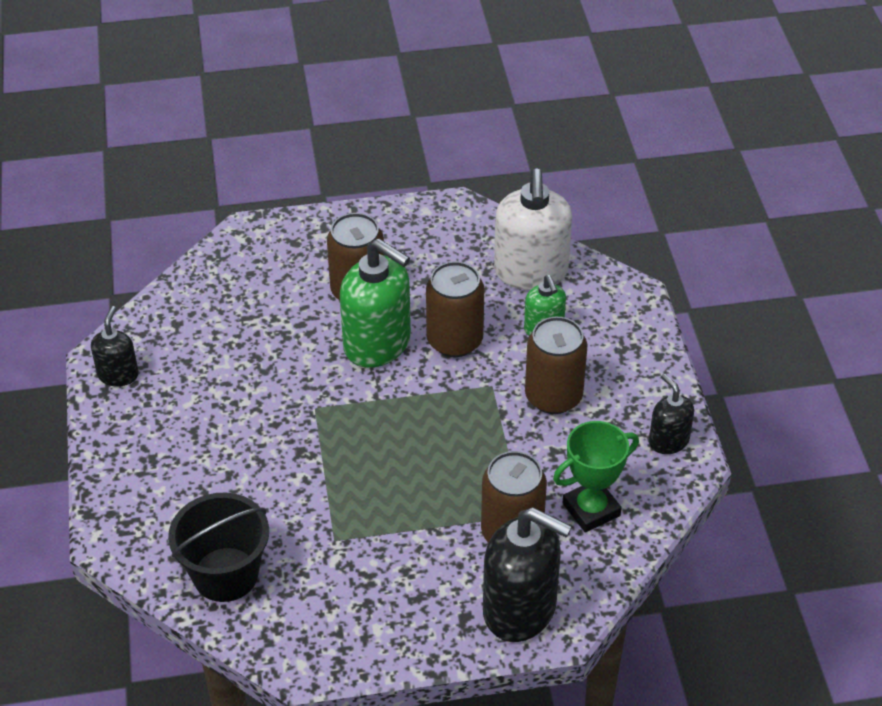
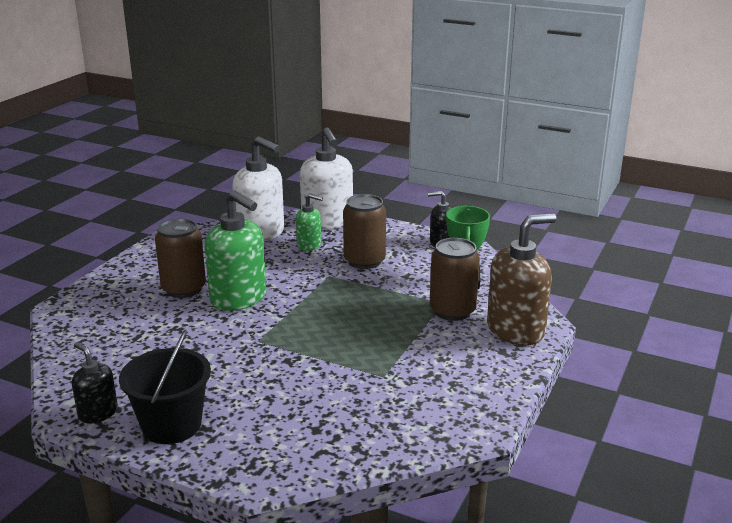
camera: 55 degrees left, 20 degrees down
black bucket [168,493,269,602] -> black bucket moved to [119,330,211,444]
green soap dispenser [340,238,411,368] -> green soap dispenser turned 60 degrees clockwise [204,191,266,311]
brown can [426,261,484,357] -> none
black soap dispenser [483,507,572,642] -> brown soap dispenser [487,213,556,345]
none -> white soap dispenser [300,127,353,230]

